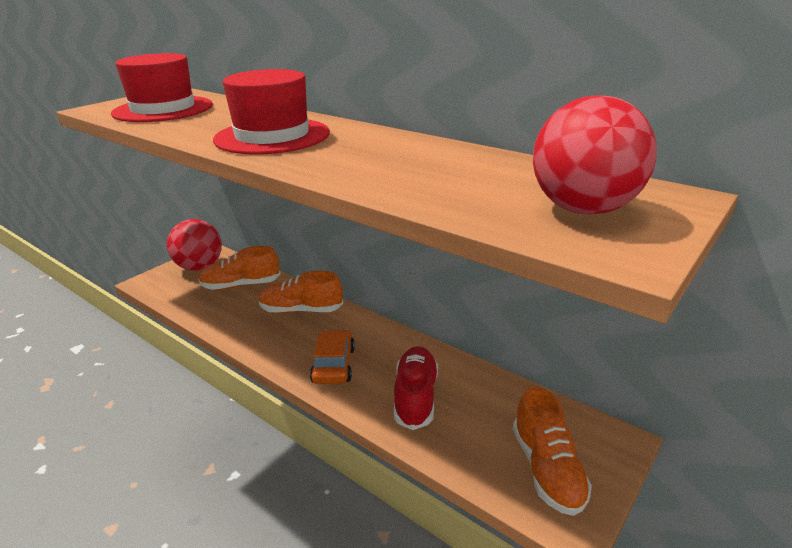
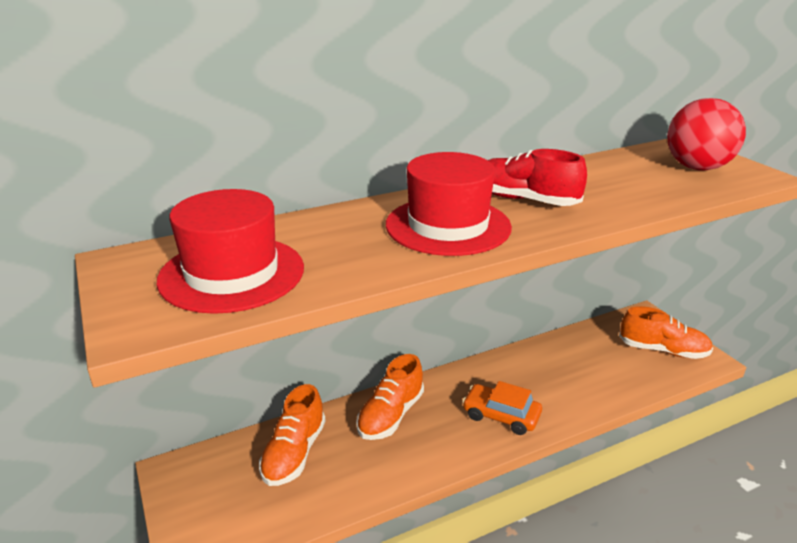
camera: 65 degrees left, 0 degrees up
red ball [167,219,222,271] -> none
red shoe [394,346,438,430] -> red shoe moved to [488,149,587,206]

